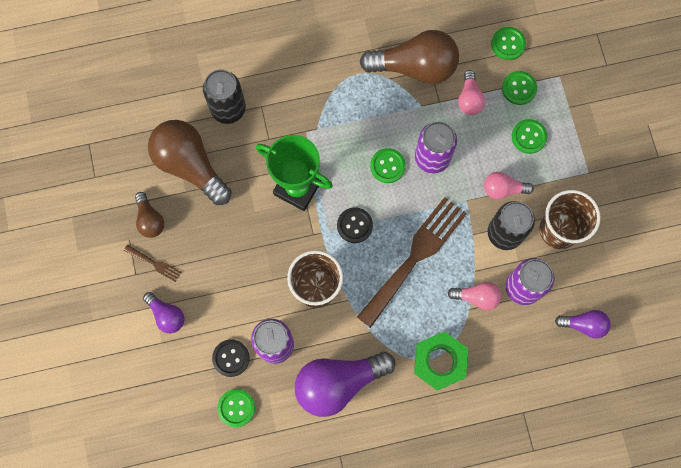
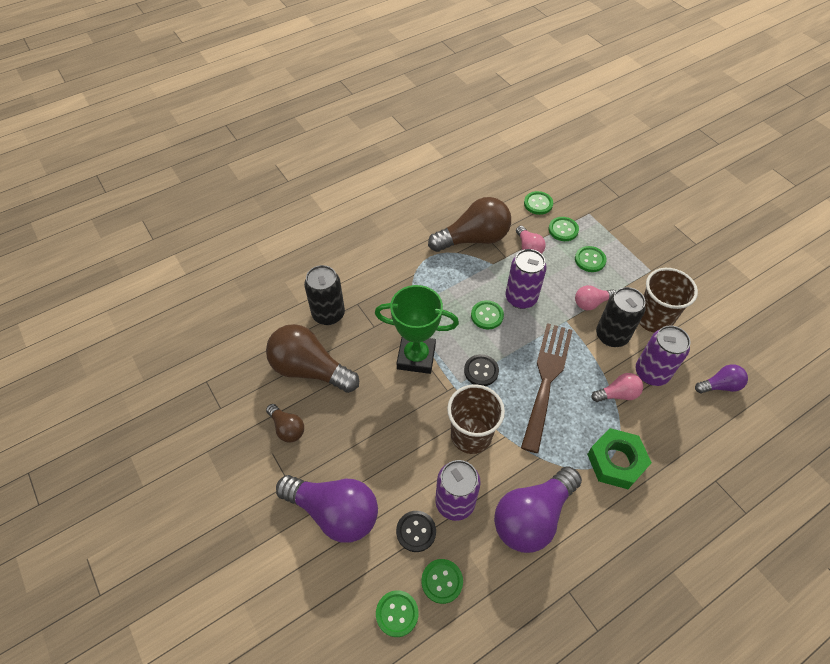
camera: 20 degrees left, 20 degrees down
brown fork [124,245,181,282] -> none
purple light bulb [143,292,185,333] -> purple light bulb [276,475,378,543], size x1.97
none -> green button [376,590,418,637]

